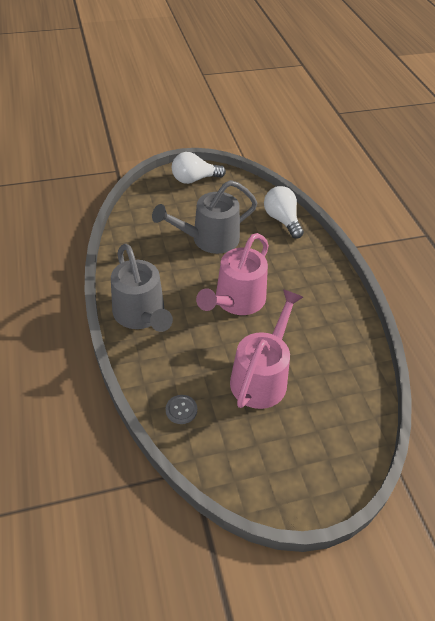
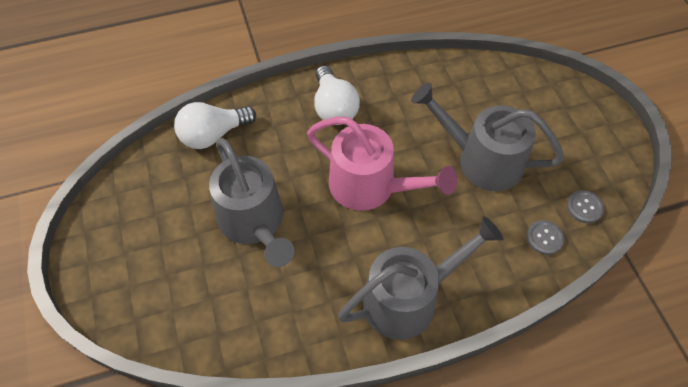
camera: 90 degrees left, 10 degrees up
white light bulb [172,152,226,184] -> white light bulb moved to [314,65,360,125]
pink watering can [230,289,303,409] -> grey watering can [411,83,564,191]
none -> grey button [567,190,604,223]

